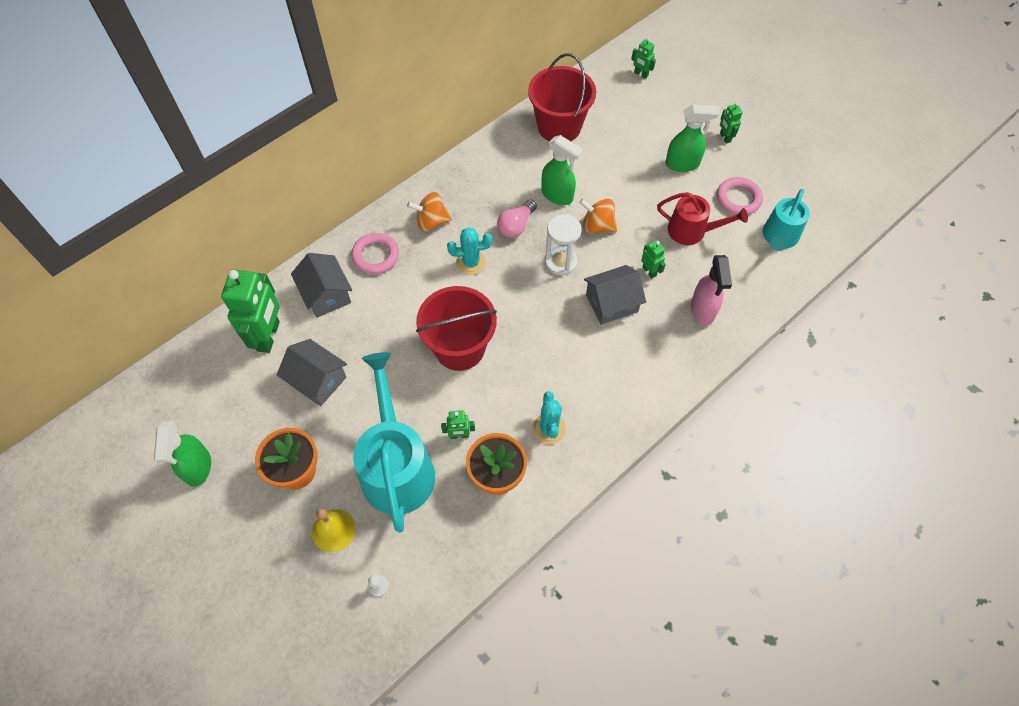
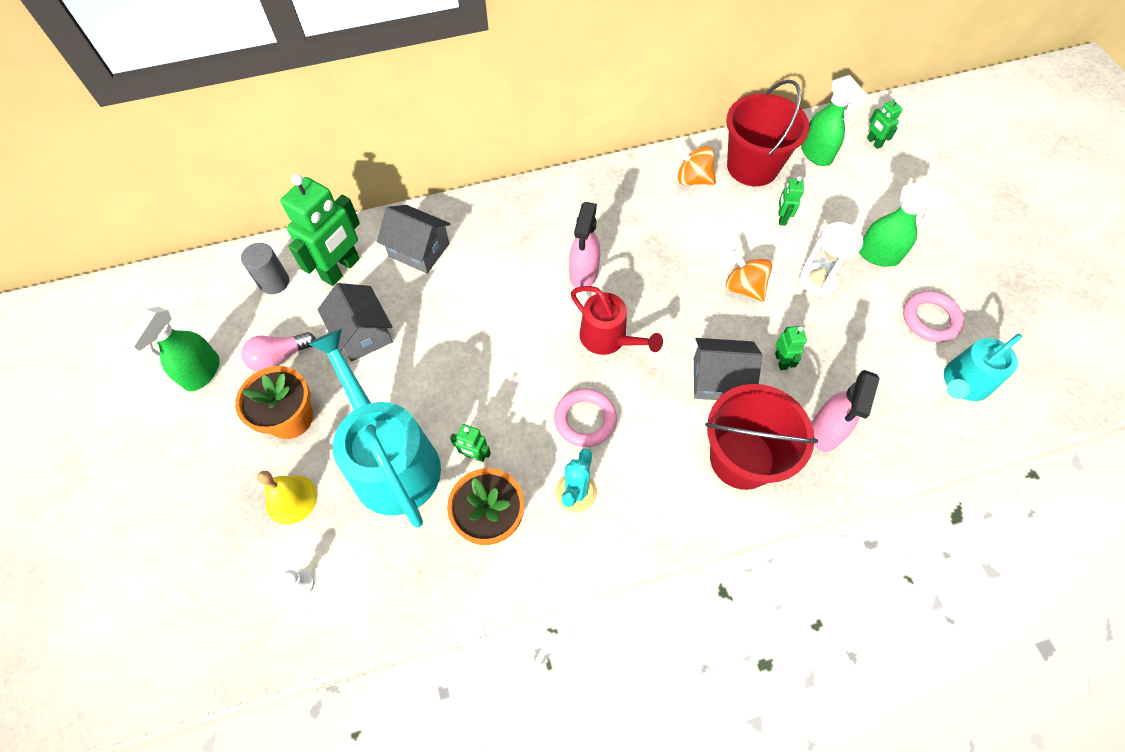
camera: 25 degrees right, 0 degrees up
grey house [291,253,352,318] -> grey house turned 60 degrees counterclockwise [377,205,450,273]
pink ring [351,233,399,274] -> pink ring moved to [554,388,617,447]
turquoise watering can [353,352,435,532] -> turquoise watering can turned 45 degrees counterclockwise [308,329,441,528]
orange spinning top [407,192,452,232] -> orange spinning top moved to [675,146,716,185]
red bucket [416,286,497,371] -> red bucket moved to [705,384,818,490]
turquoise cactus [447,227,492,275] -> pink spray bottle [569,202,600,288]
pink light bulb [497,200,537,238] -> pink light bulb moved to [241,332,316,372]
green spray bottle [542,135,583,205] -> green spray bottle moved to [801,75,869,166]
white hourglass [545,214,582,275] -> white hourglass moved to [799,222,863,297]
red watering can [657,192,748,245] -> red watering can moved to [571,286,663,355]
green robot [720,102,742,143] -> green robot moved to [779,176,804,226]
none -> grey cylinder [241,243,289,294]

